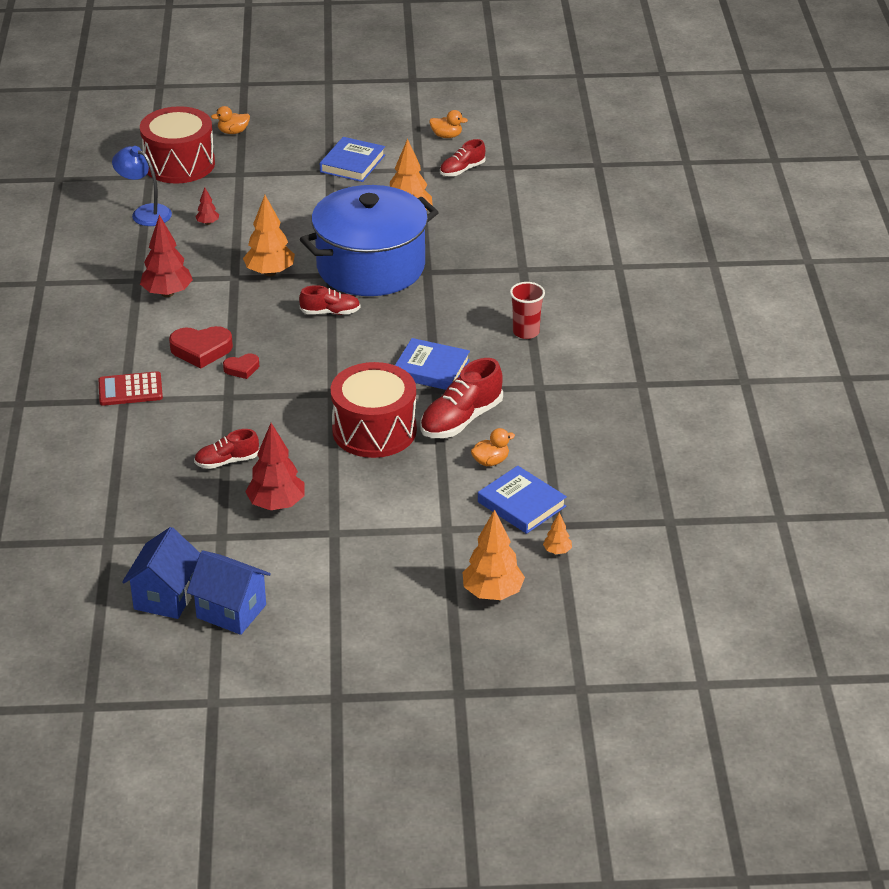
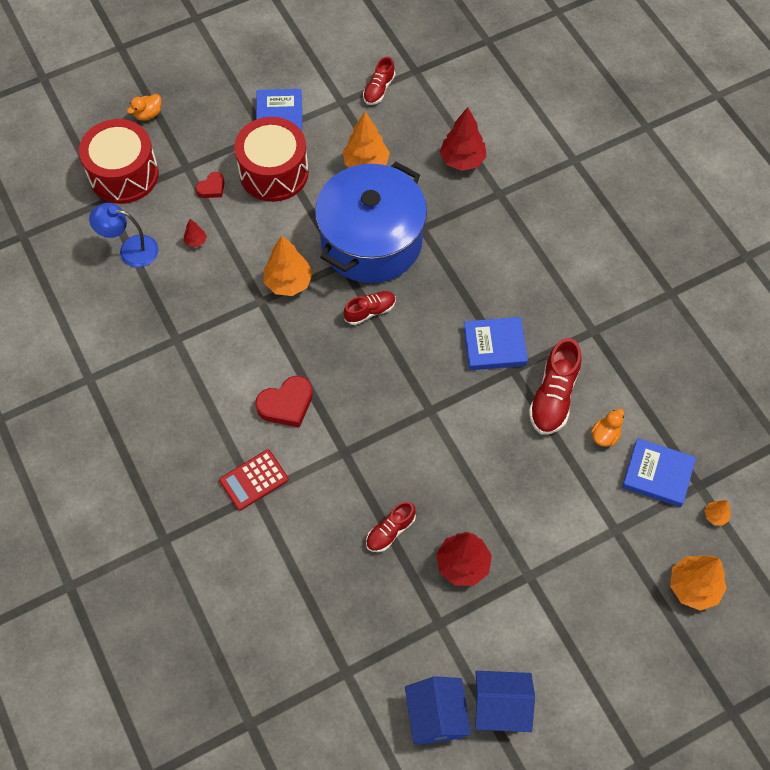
camera: 25 degrees left, 25 degrees up
red tree [140,215,193,297] -> red tree moved to [440,107,487,171]
red heart [223,353,259,379] -> red heart moved to [196,172,225,198]
red drum [331,362,417,458] -> red drum moved to [234,117,309,202]
orange duck [430,110,468,138] -> none
red cup [510,282,545,339] -> none

